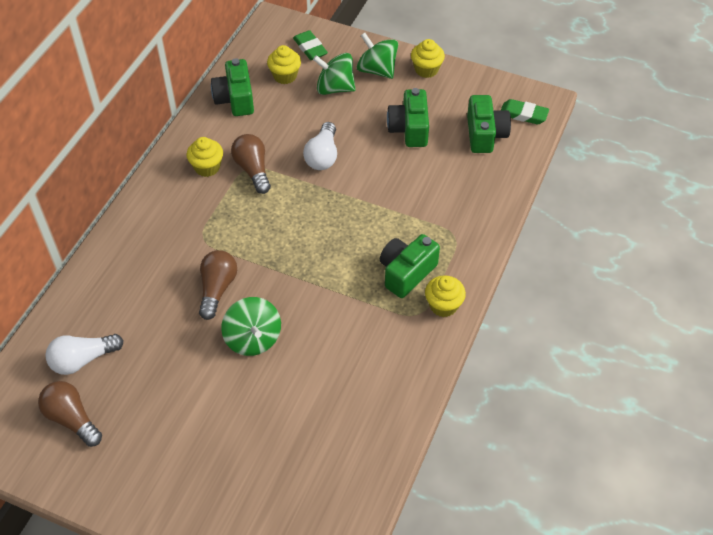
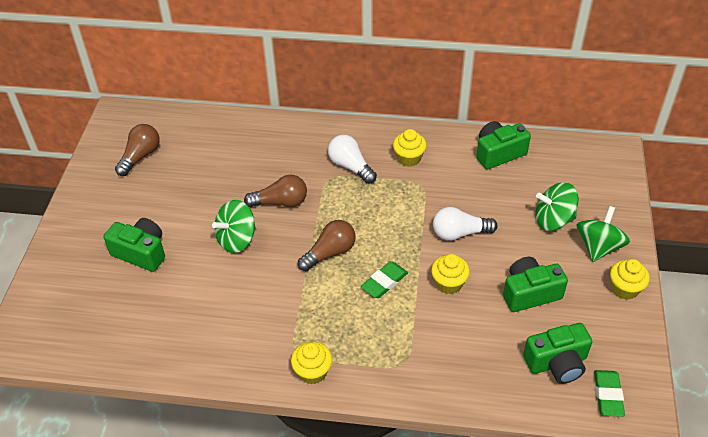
camera: 75 degrees right, 5 degrees down
white light bulb [45,334,124,375] -> white light bulb moved to [328,135,377,184]
brown light bulb [231,134,271,194] -> brown light bulb moved to [298,220,356,271]
yellow cupcake [267,45,301,84] -> yellow cupcake moved to [431,254,470,294]
green eraser [293,30,328,60] -> green eraser moved to [361,261,408,298]
green spinning top [313,53,355,95] -> green spinning top turned 90 degrees counterclockwise [535,182,579,231]
green camera [380,234,440,298] -> green camera moved to [104,218,165,272]

